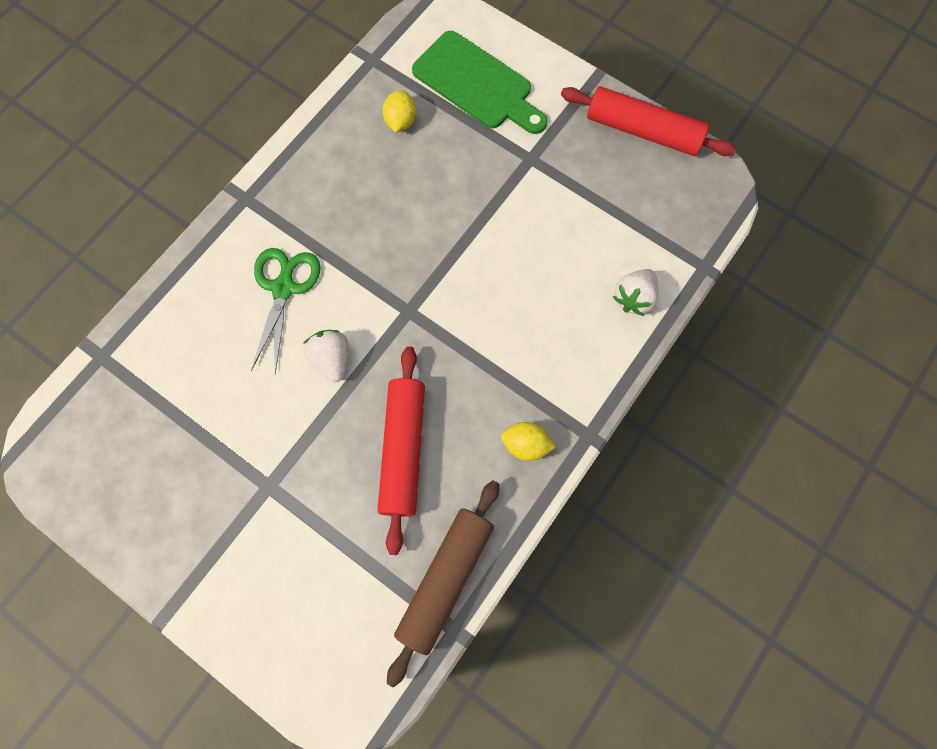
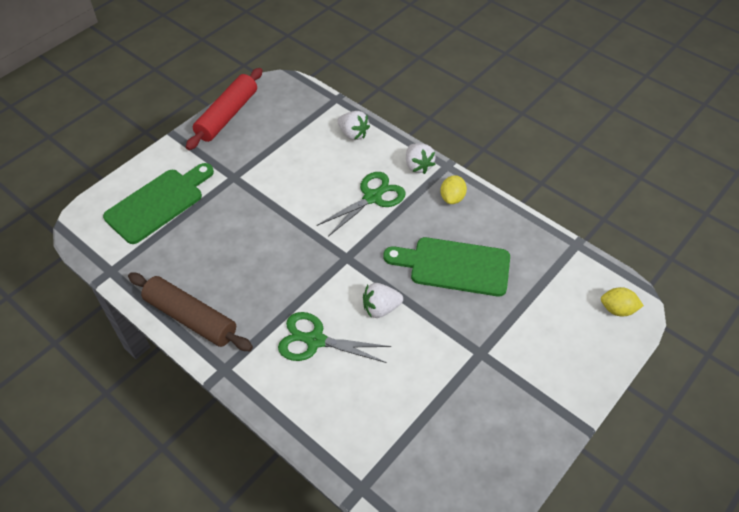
camera: 85 degrees left, 20 degrees down
red rolling pin [377,346,425,555] -> green cutting board [384,237,510,296]
yellow lemon [382,90,416,133] -> yellow lemon moved to [601,287,644,316]
brown rolling pin [387,480,499,687] -> brown rolling pin moved to [128,273,253,351]
none -> green scissors [317,172,406,237]
none -> white strawberry [406,143,436,174]

